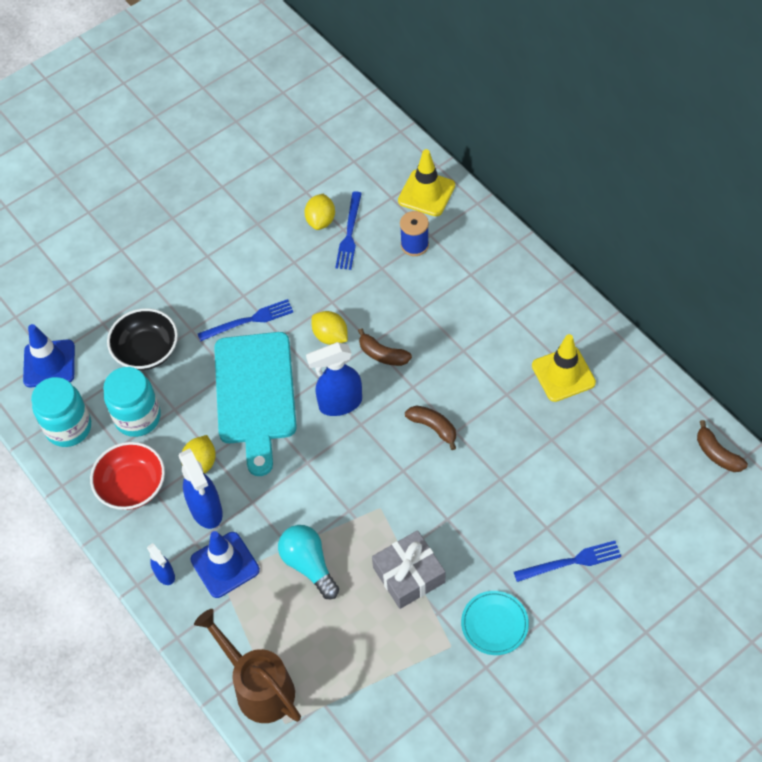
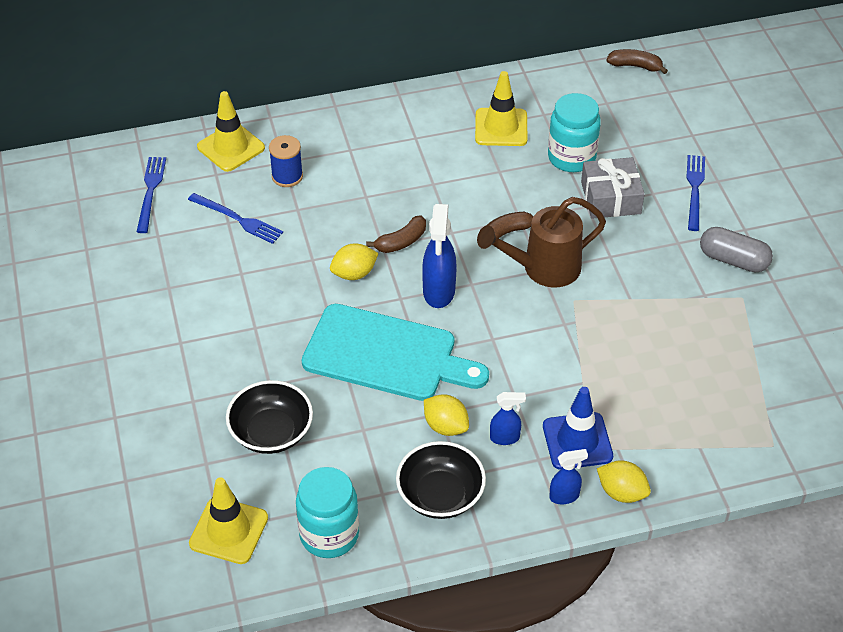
camera: 70 degrees left, 10 degrees down
blue traffic cone [23,324,75,387] -> yellow traffic cone [189,477,268,564]
red bowl [90,442,165,510] -> black bowl [396,441,486,519]
turquoise jar [103,367,161,437] -> turquoise jar moved to [548,93,601,172]
blue spray bottle [179,448,223,529] -> blue spray bottle [490,392,526,445], size x0.56
brown watering can [194,609,301,723] -> brown watering can moved to [477,197,606,287]
blue fork [198,299,293,342] -> blue fork moved to [137,157,166,233]
turquoise light bulb [278,525,339,599] -> none
yellow lemon [304,194,335,230] -> yellow lemon moved to [597,460,651,503]
grey gift [372,530,445,609] -> grey gift moved to [581,157,645,219]
turquoise plate [461,591,529,655] -> grey capsule [700,227,773,272]
brown banana [697,420,748,472] -> brown banana turned 150 degrees counterclockwise [606,49,668,74]

